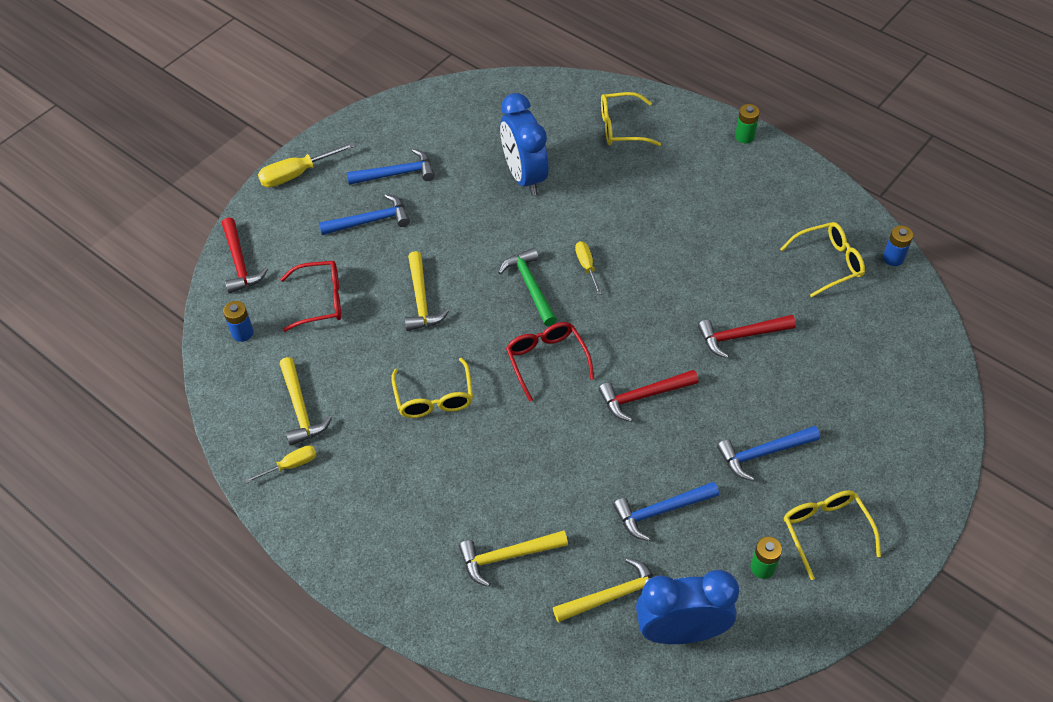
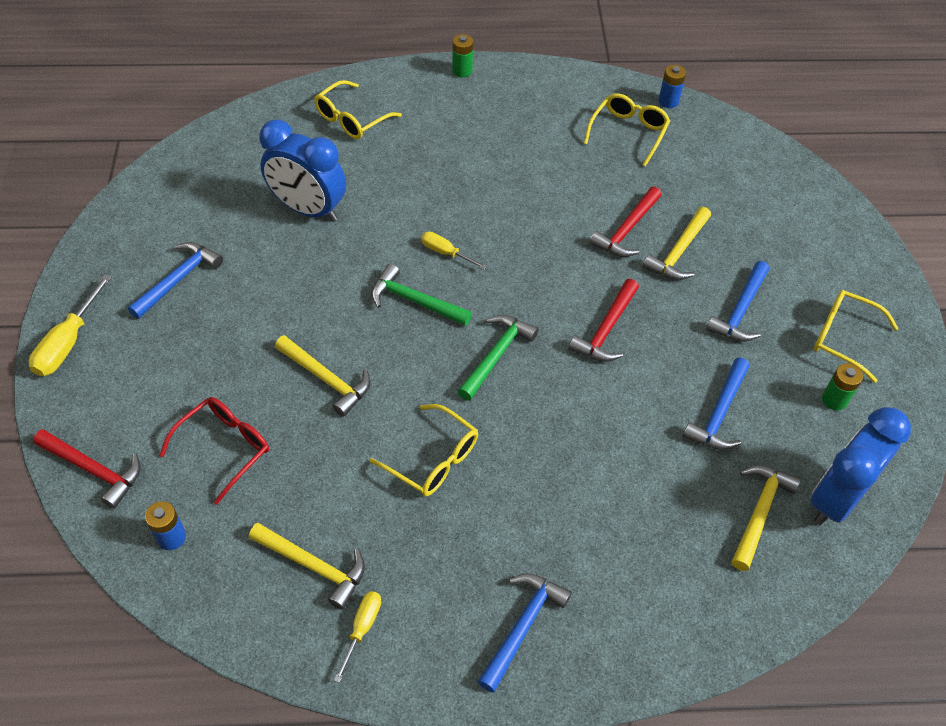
camera: 45 degrees left, 0 degrees up
blue hammer [319,194,410,235] -> blue hammer moved to [478,573,572,693]
yellow hammer [459,530,568,587] -> yellow hammer moved to [643,207,711,280]
red glasses [506,322,594,402] -> green hammer [457,315,539,401]

